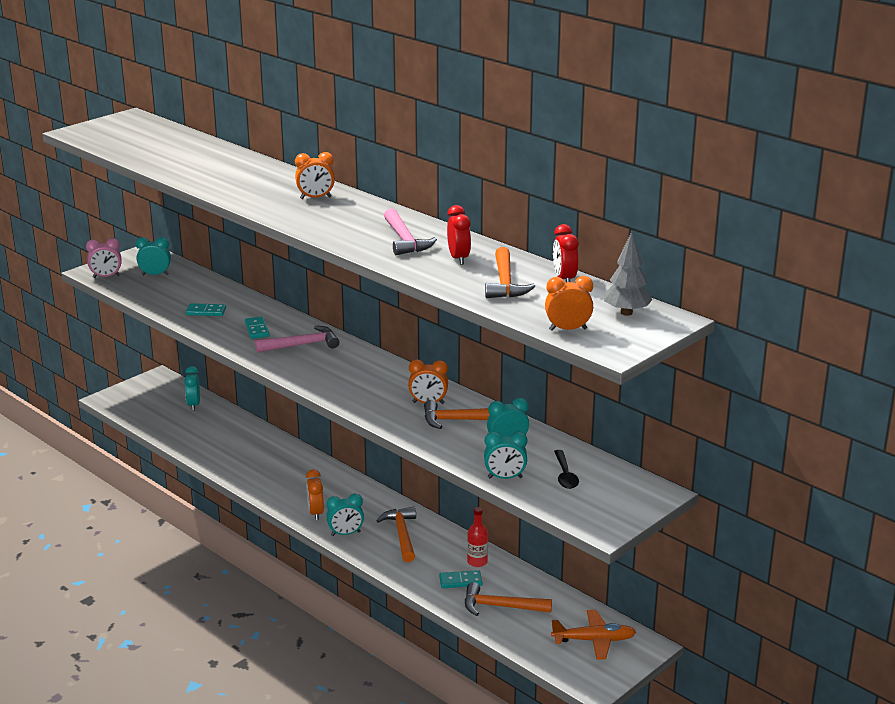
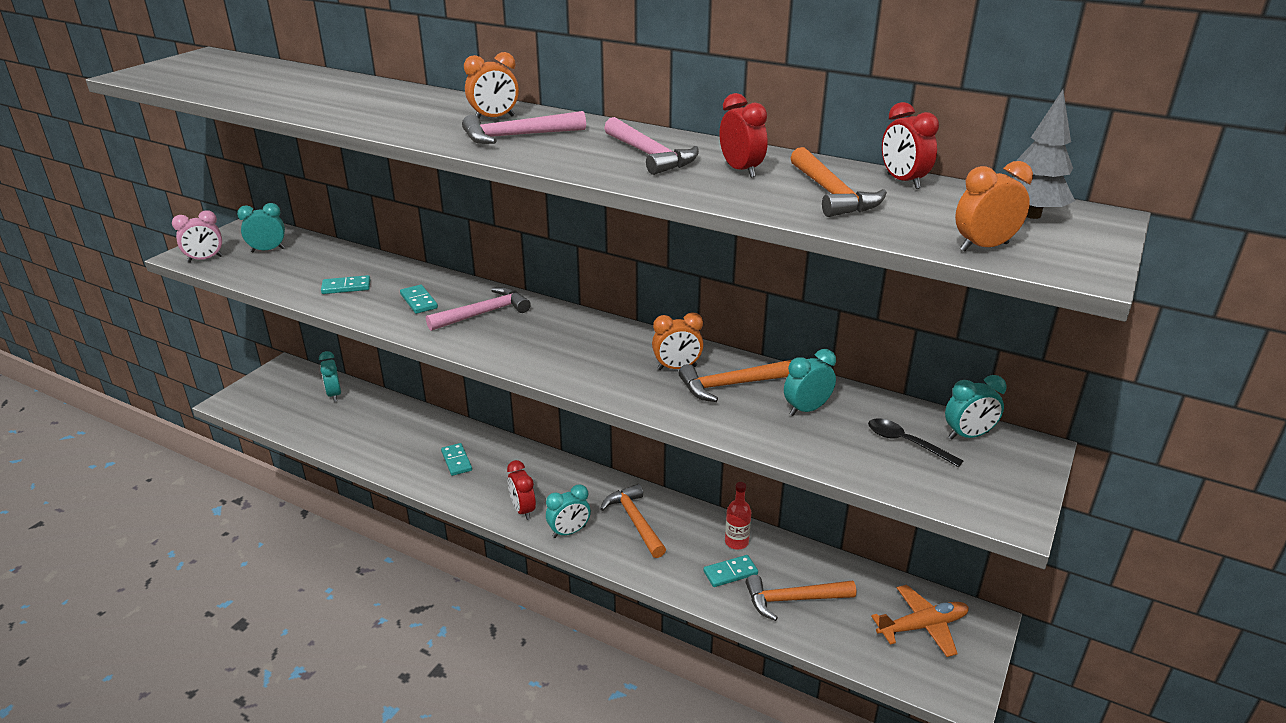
camera: 15 degrees left, 5 degrees up
orange clock [306,469,324,520] -> red clock [507,460,536,520]
turquoise clock [484,431,527,479] -> turquoise clock moved to [945,375,1007,440]
black spoon [554,450,579,489] -> black spoon turned 150 degrees clockwise [868,418,964,467]
none -> turquoise domino [441,443,472,476]
none -> pink hammer [462,111,586,144]

